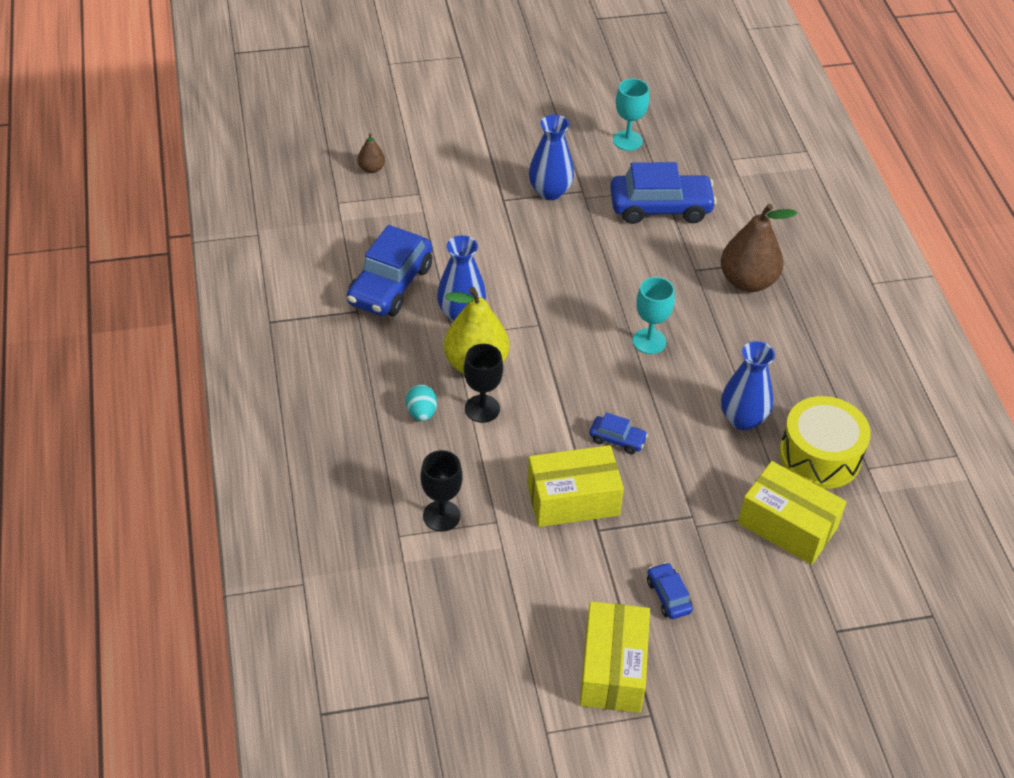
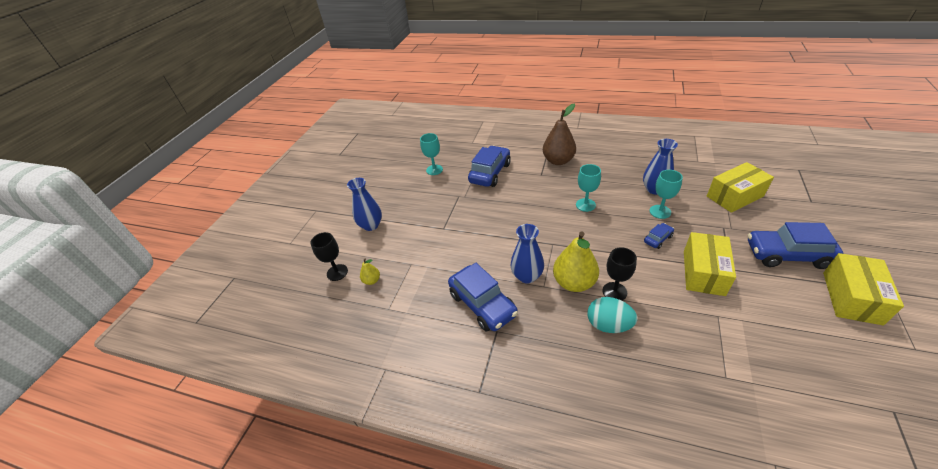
camera: 55 degrees left, 5 degrees down
brown pear [357,133,385,173] -> yellow pear [360,258,380,285]
turquoise egg [406,385,437,421] -> turquoise egg [588,297,637,333], size x1.55
black goblet [420,450,463,531] -> black goblet moved to [310,232,348,281]
blue vase [529,115,574,200] -> blue vase moved to [347,178,382,231]
yellow box [580,601,650,713] -> yellow box turned 75 degrees clockwise [823,253,904,325]
blue car [647,562,693,619] -> blue car [748,222,844,269], size x2.10
yellow drum [779,396,871,489] -> none
none -> turquoise goblet [650,170,683,219]

